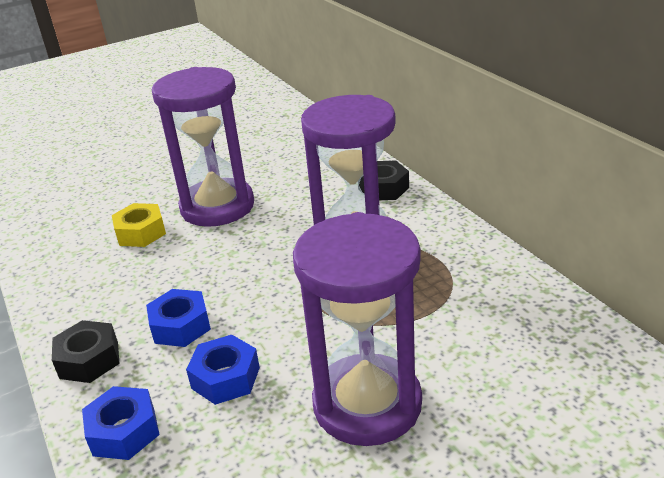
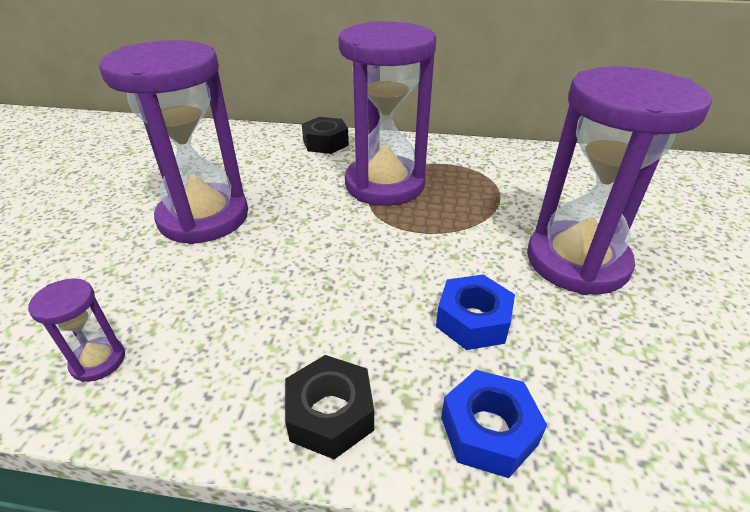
camera: 55 degrees left, 5 degrees up
yellow nut [112,203,166,247] -> none
blue nut [146,289,211,347] -> none
none -> purple hourglass [28,278,125,382]

